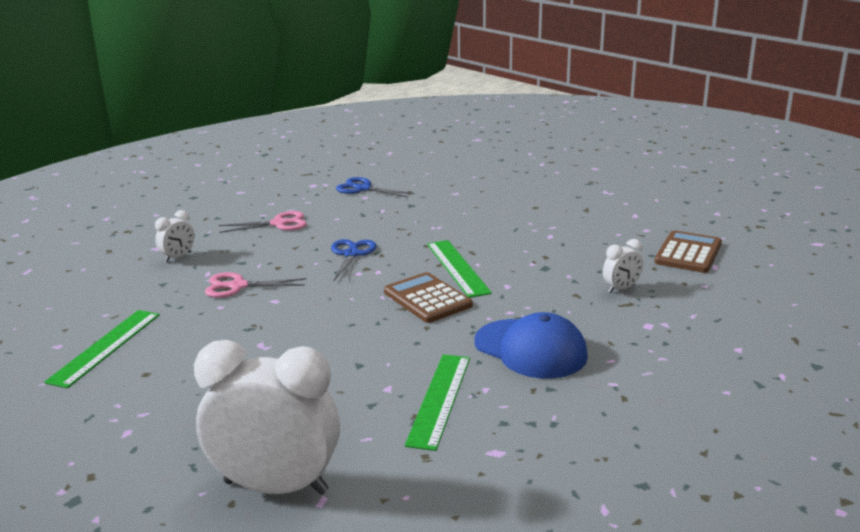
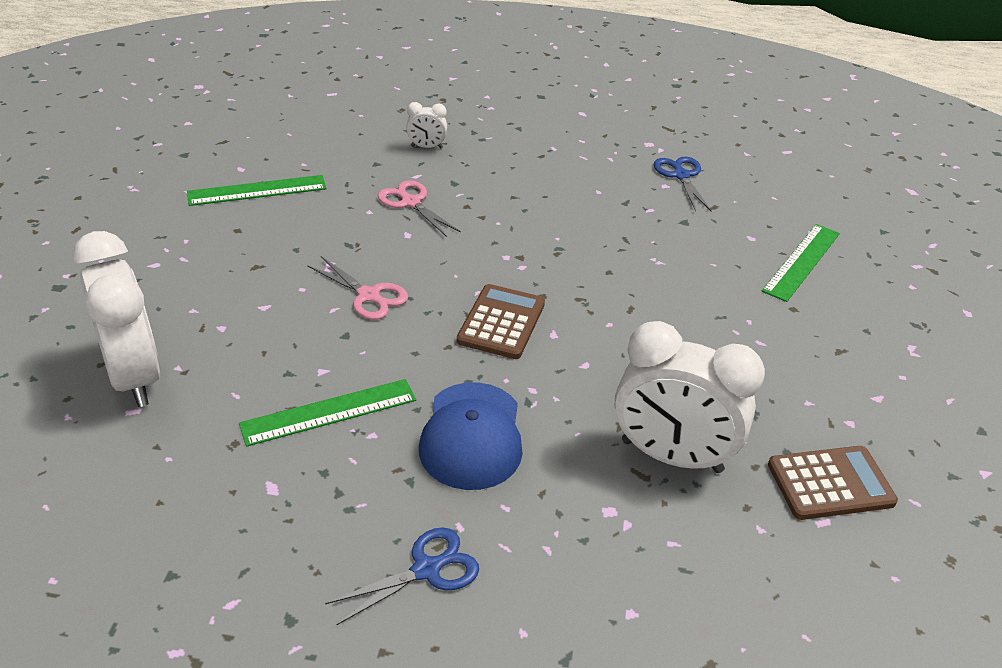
camera: 50 degrees right, 15 degrees up
pink scissors [219,211,307,233] -> pink scissors moved to [307,256,408,320]
blue scissors [331,239,377,283] -> blue scissors moved to [325,527,479,625]
green ruler [427,240,492,298] -> green ruler moved to [762,224,840,302]
white clock [603,239,643,293] -> white clock [615,321,765,473], size x2.29

